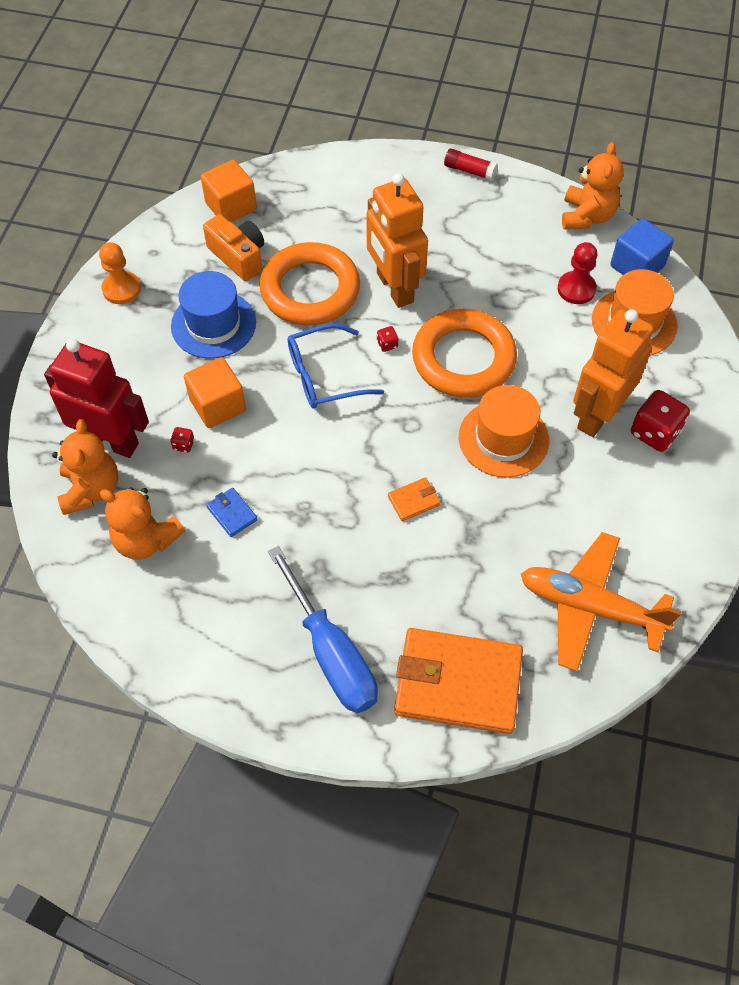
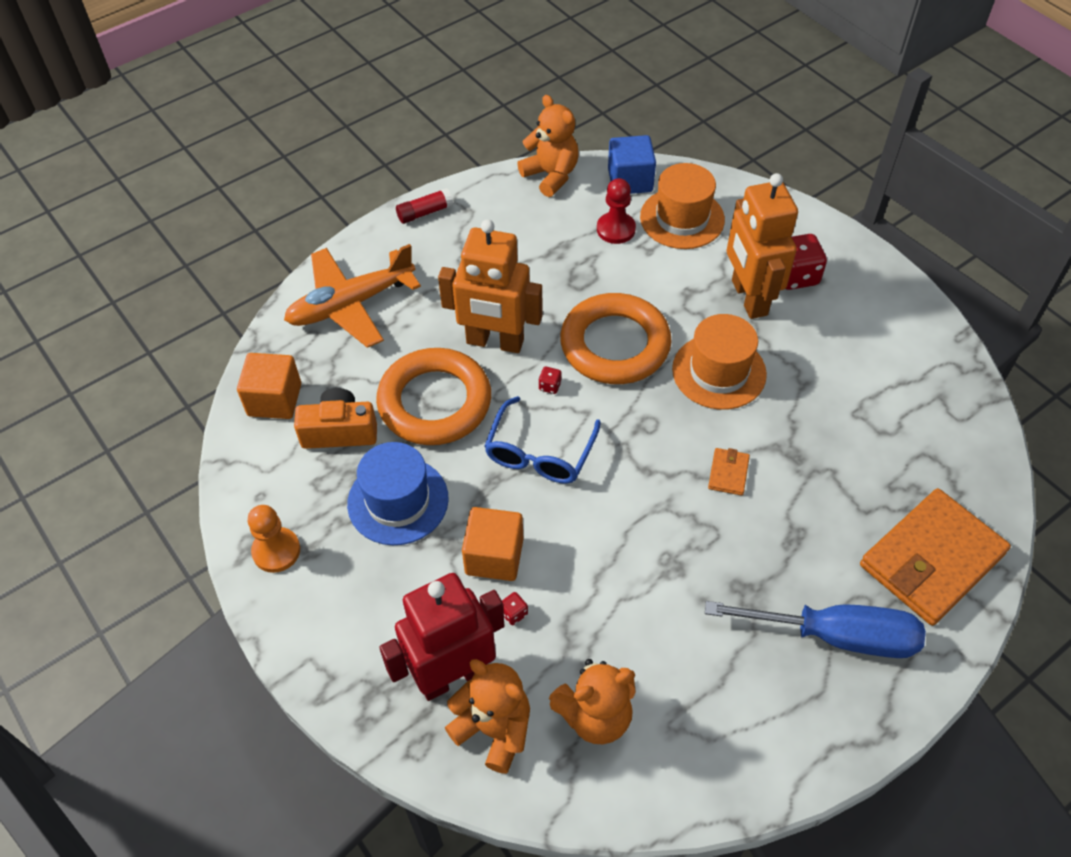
camera: 50 degrees left, 5 degrees down
blue wallet [206,488,258,537] -> none
orange plane [521,532,681,672] -> orange plane moved to [284,244,421,348]

